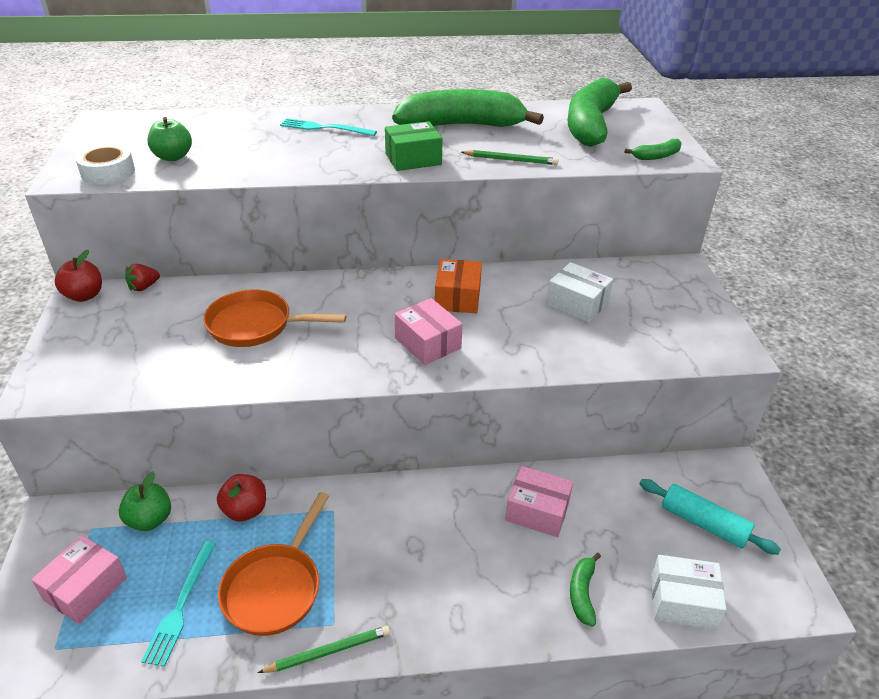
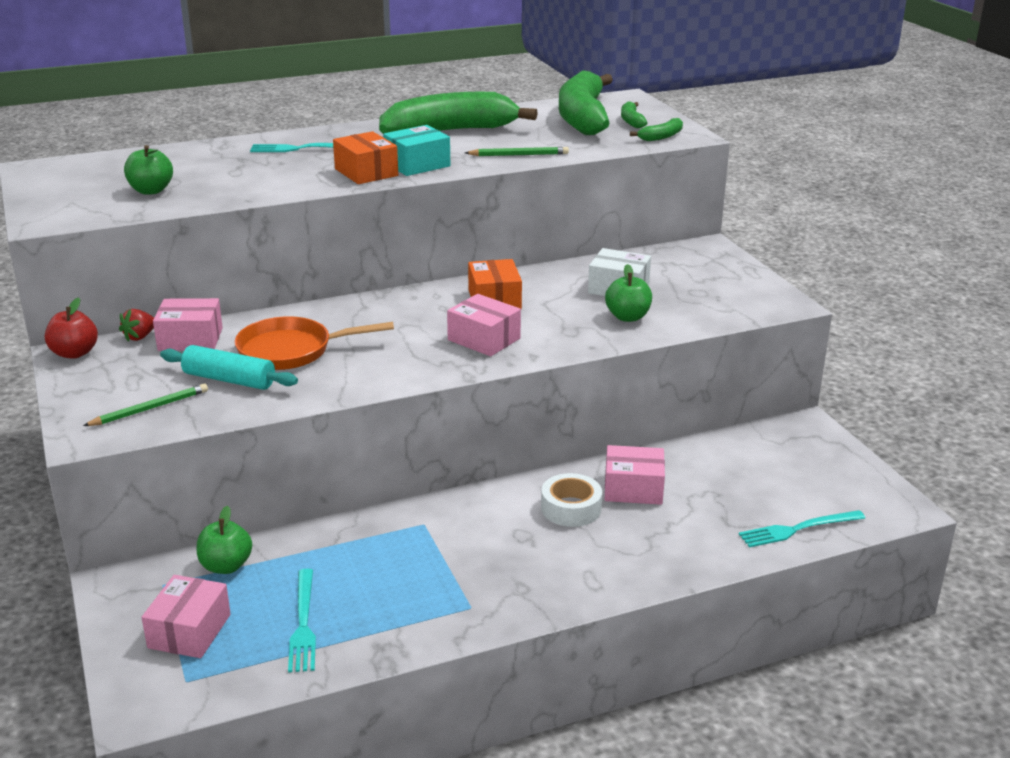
camera: 15 degrees left, 10 degrees down
white tape [76,144,135,185] -> white tape moved to [541,473,602,527]
red apple [217,474,266,522] -> none
orange pan [218,492,329,636] -> none
green pencil [258,626,390,673] -> green pencil moved to [83,383,208,426]
green box [385,121,443,171] -> turquoise box [383,125,450,176]
green banana [570,553,601,627] -> green banana moved to [621,101,647,128]
turquoise rolling pin [639,479,781,555] -> turquoise rolling pin moved to [160,345,298,390]
white box [651,555,726,630] -> turquoise fork [739,510,865,548]
none -> pink box [153,298,223,351]
none -> orange box [333,131,398,184]
none -> green apple [605,264,652,322]

